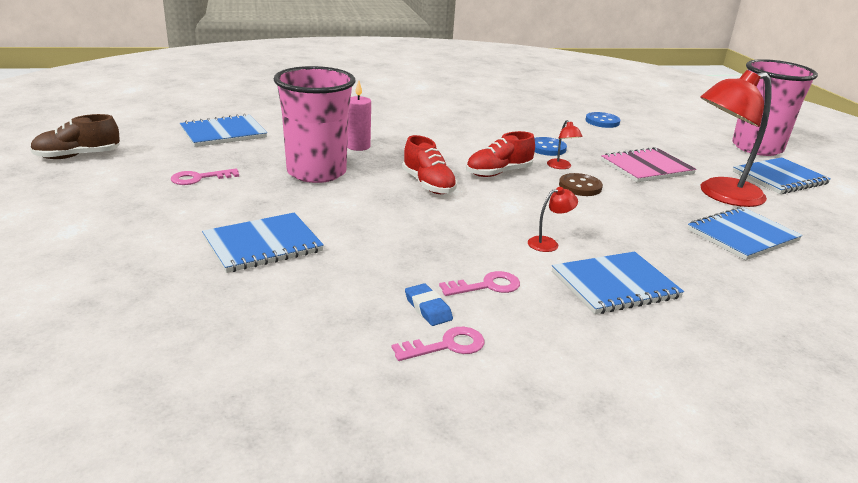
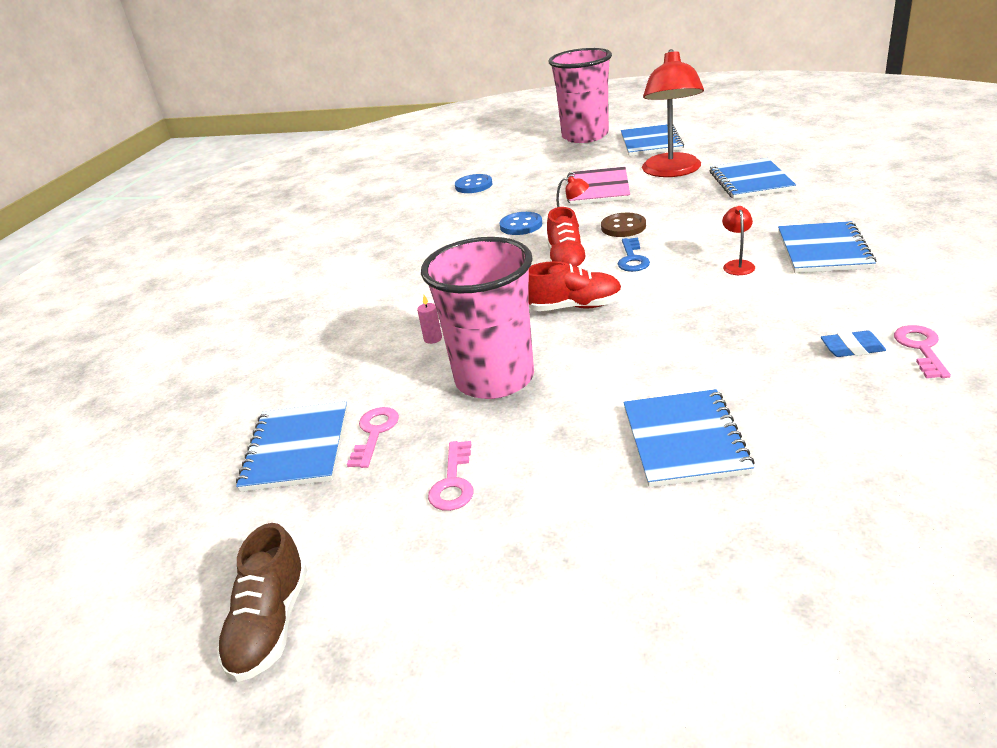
camera: 55 degrees left, 5 degrees up
pink candle [347,81,371,151] -> pink candle [417,295,442,344], size x0.56
pink key [439,271,520,296] -> pink key moved to [347,407,399,468]
none -> blue key [618,238,650,272]

